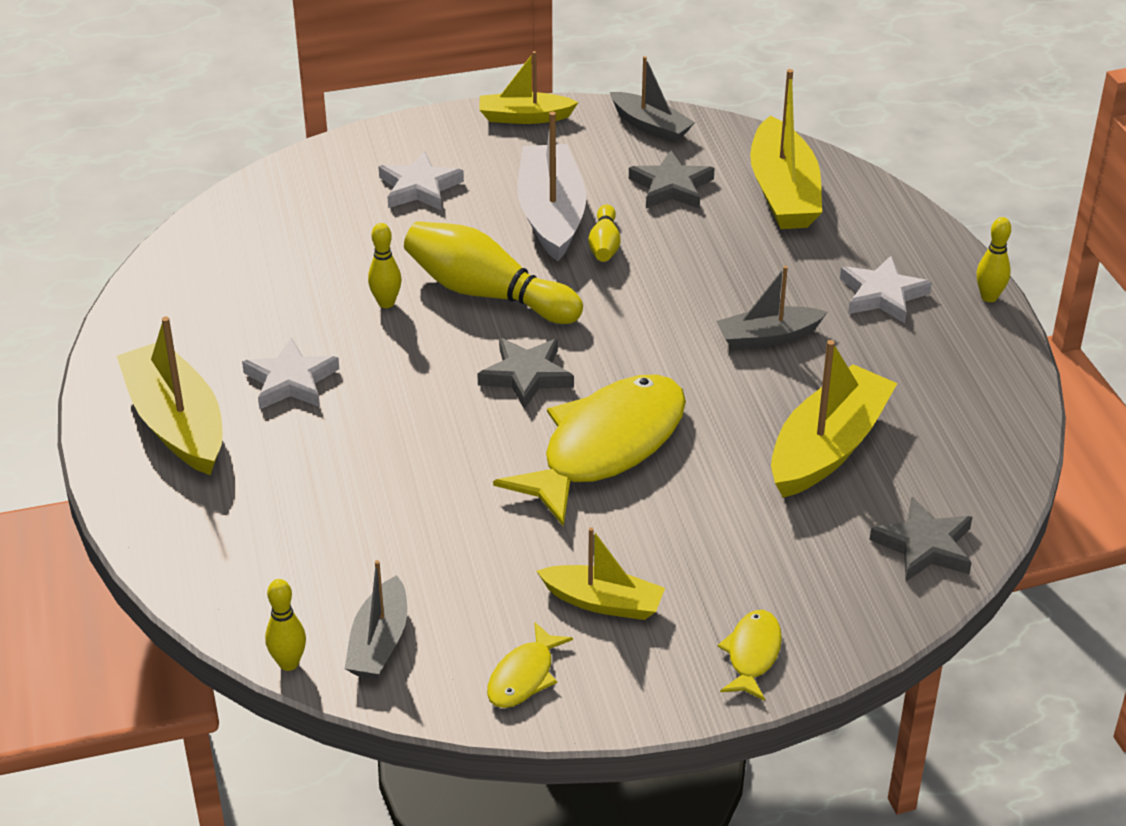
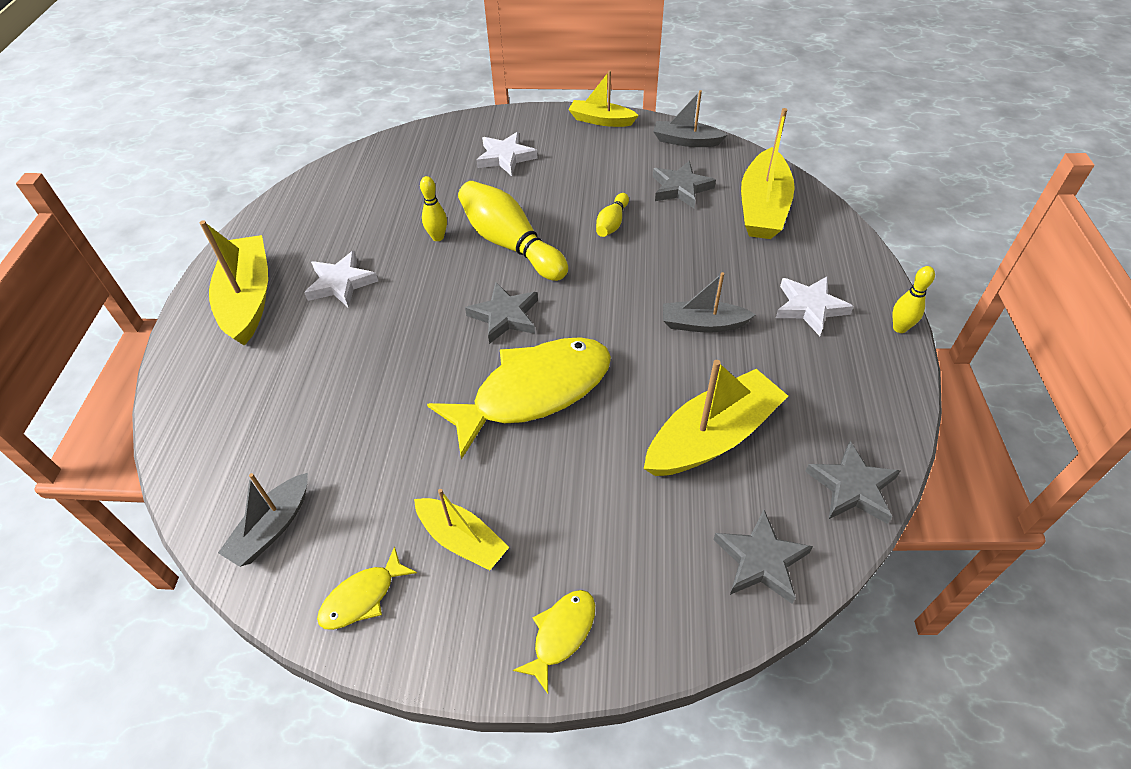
camera: 20 degrees right, 10 degrees up
yellow bowling pin [265,579,306,671] -> none
white boat [517,111,586,261] -> none
grey boat [610,56,695,143] -> grey boat turned 135 degrees clockwise [653,90,727,147]
none -> grey star [805,441,900,524]

